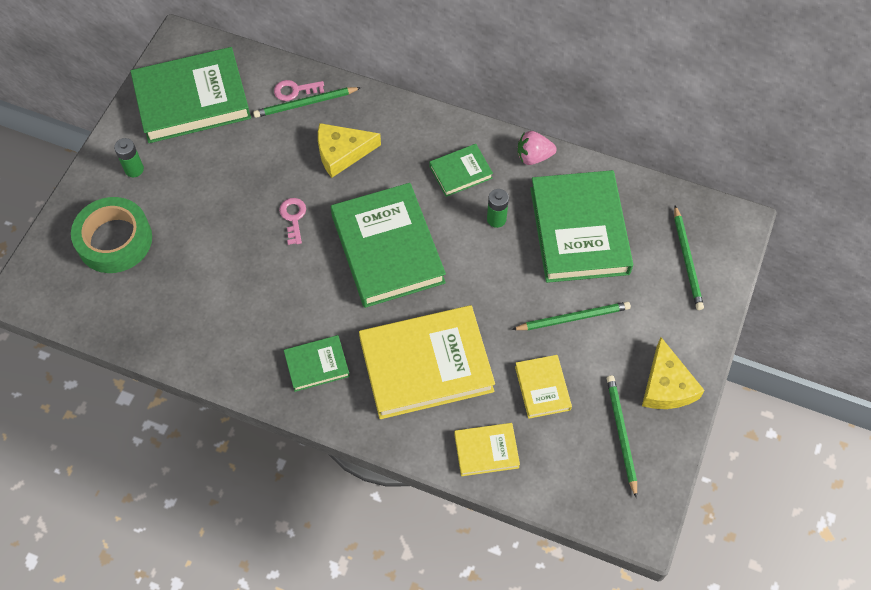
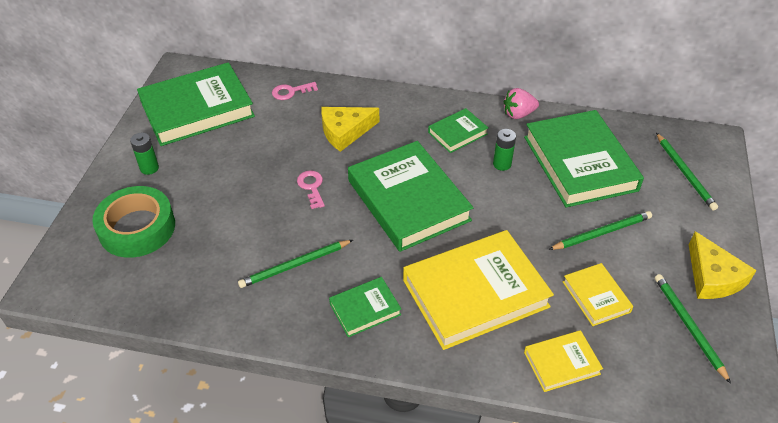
camera: 10 degrees left, 15 degrees down
green pencil [253,87,361,118] -> green pencil moved to [238,240,353,288]

